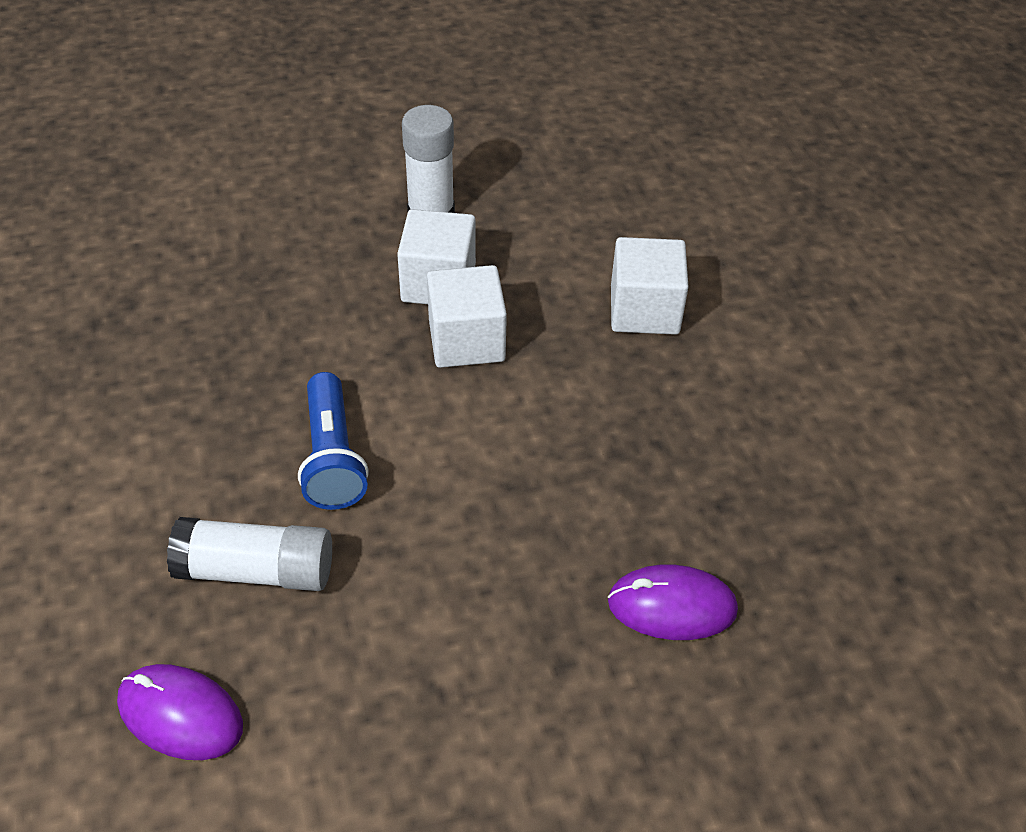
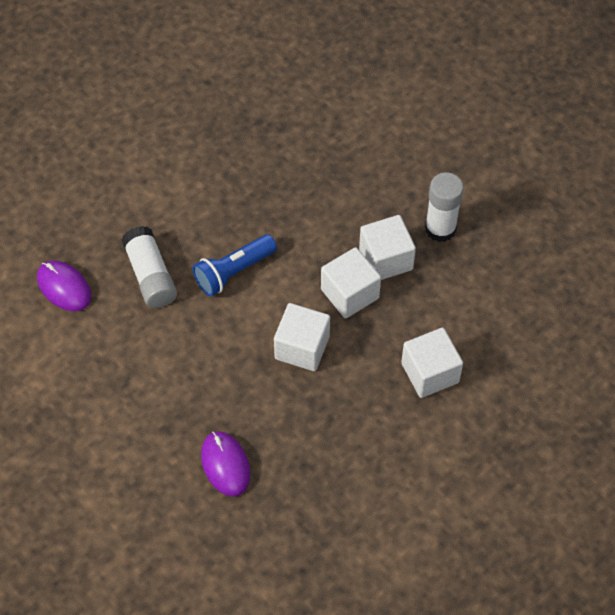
camera: 65 degrees right, 10 degrees up
purple mouse [117,664,243,760] -> purple mouse turned 45 degrees counterclockwise [37,260,91,311]
none -> white cube [274,303,330,371]

